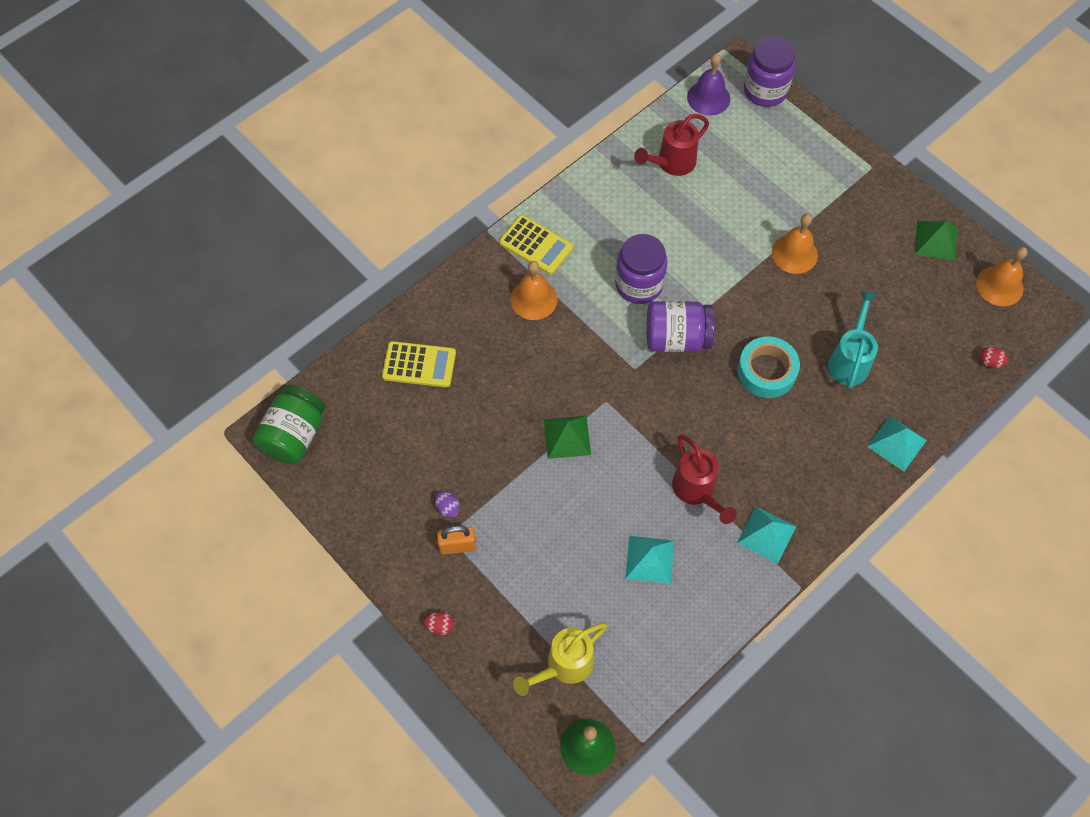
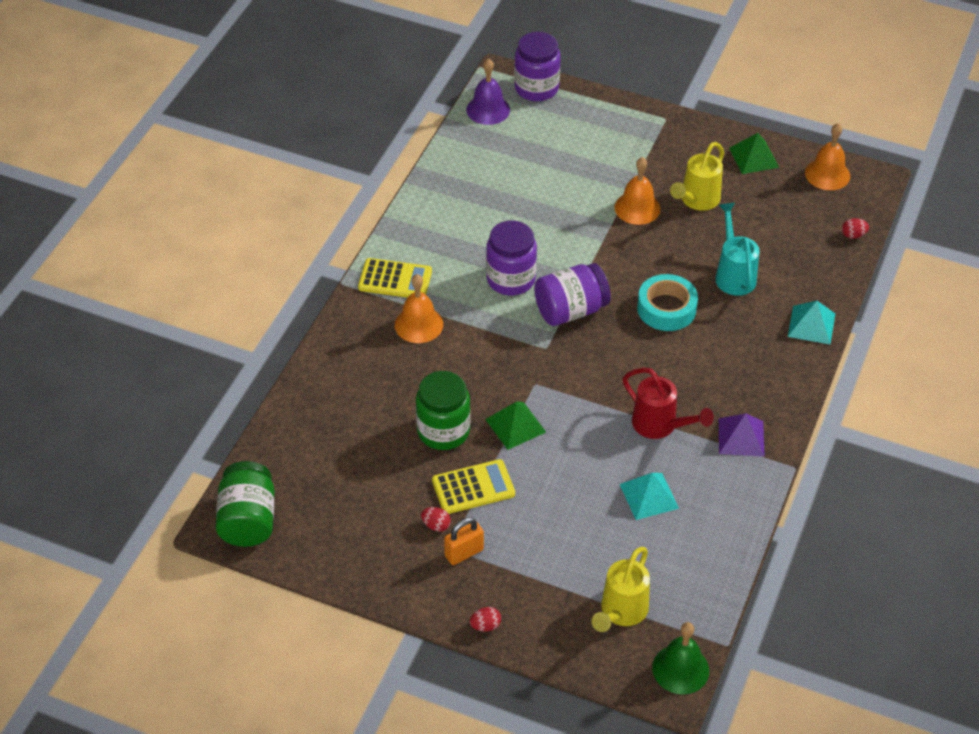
camera: 25 degrees left, 15 degrees down
yellow calculator [382,341,456,387] -> yellow calculator moved to [432,459,515,514]
purple egg [435,491,460,518] -> red egg [421,507,451,532]
red watering can [634,114,709,176] -> none
turquoise pyramid [737,506,796,564] -> purple pyramid [719,413,765,457]
none -> green jar [416,371,471,450]
none -> yellow watering can [670,142,724,211]

